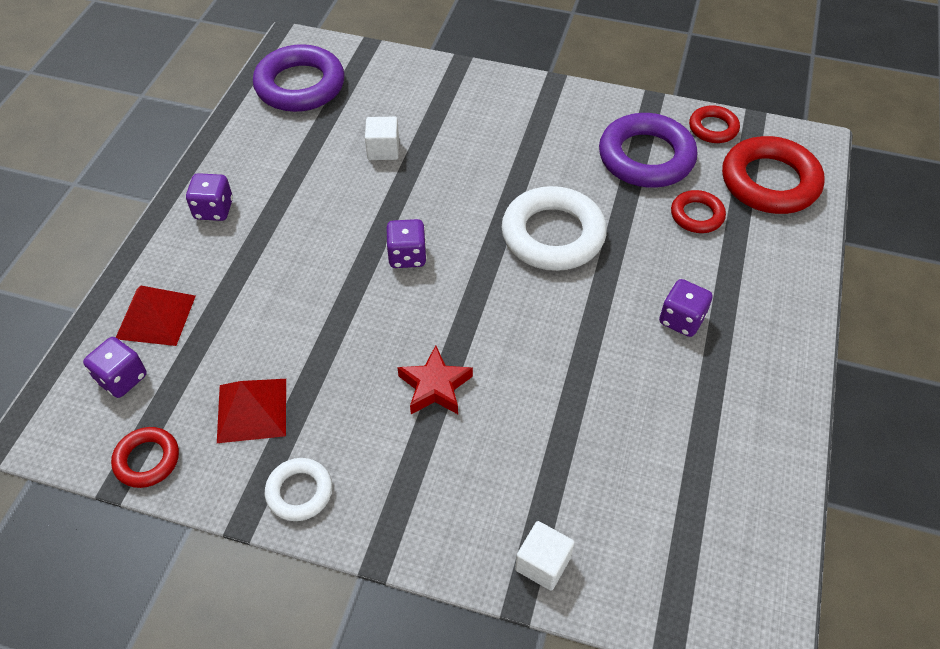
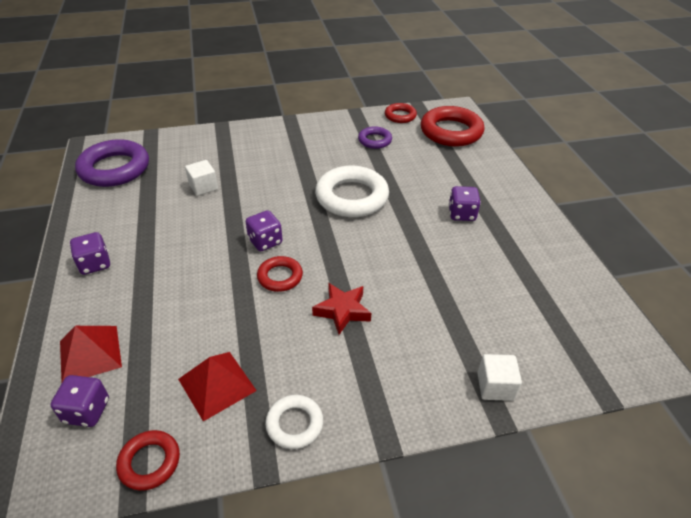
camera: 30 degrees left, 10 degrees down
purple ring [599,113,698,188] -> purple ring [358,126,392,149], size x0.53
red ring [671,190,726,233] -> red ring moved to [257,256,303,292]

